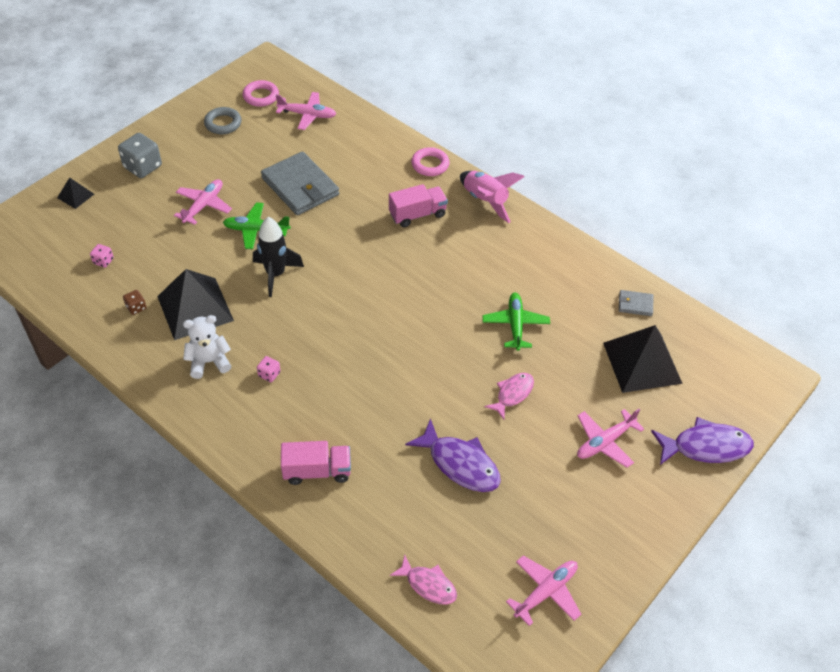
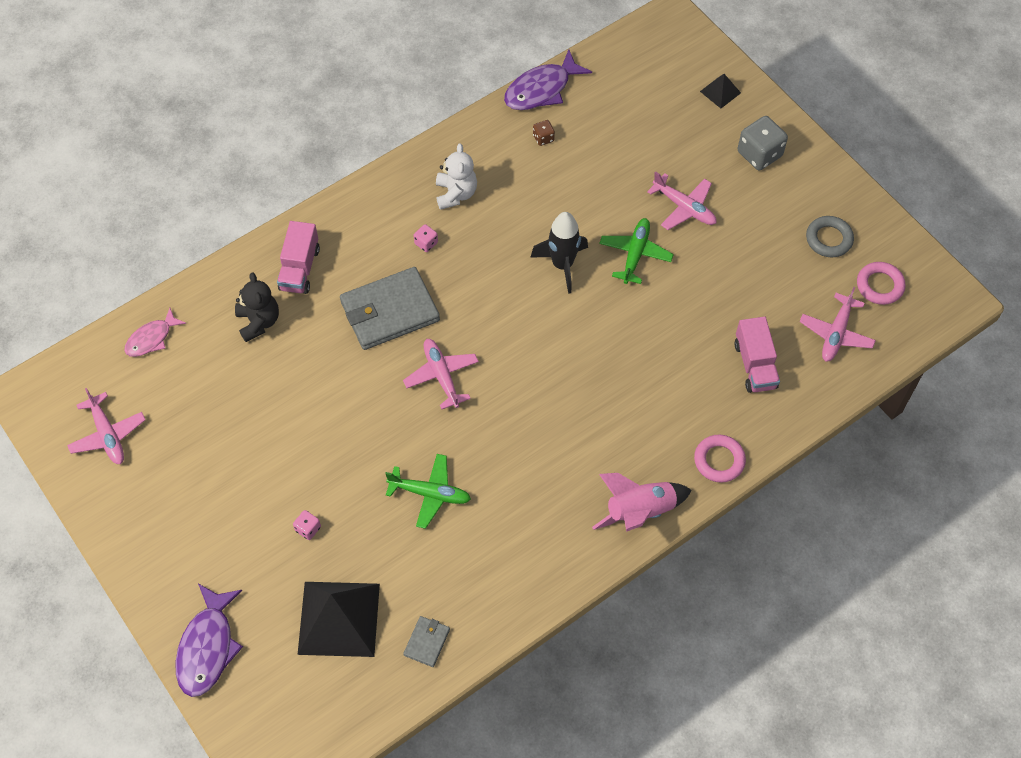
camera: 105 degrees right, 10 degrees up
pink dice [90,244,114,268] -> pink dice moved to [293,510,321,540]
black pyramid [157,269,234,340] -> none
grey wallet [261,151,339,215] -> grey wallet moved to [340,267,440,350]
pink truck [389,184,448,227] -> pink truck moved to [734,317,780,393]
purple fish [405,418,501,492] -> purple fish moved to [504,50,592,110]
pink fish [485,373,534,419] -> none
pink plane [577,409,644,468] -> pink plane moved to [403,339,479,410]
none -> black teddy bear [235,272,279,342]

